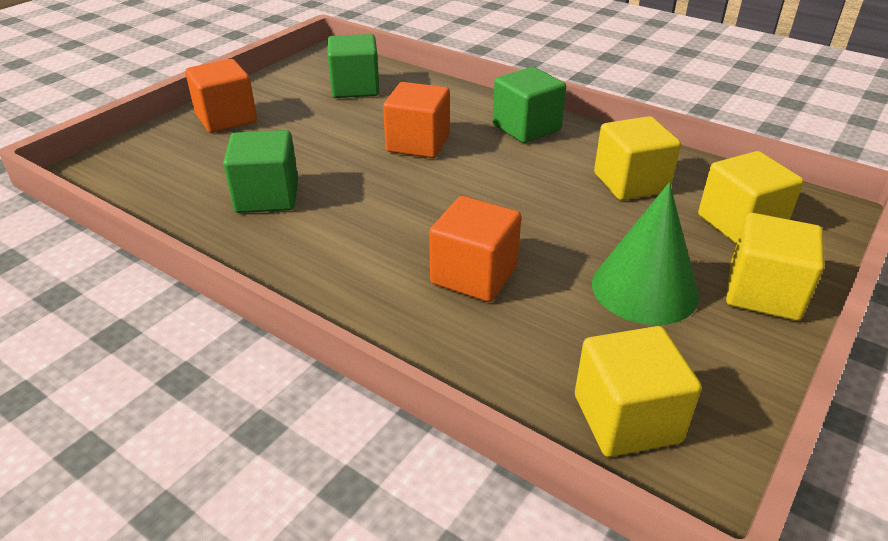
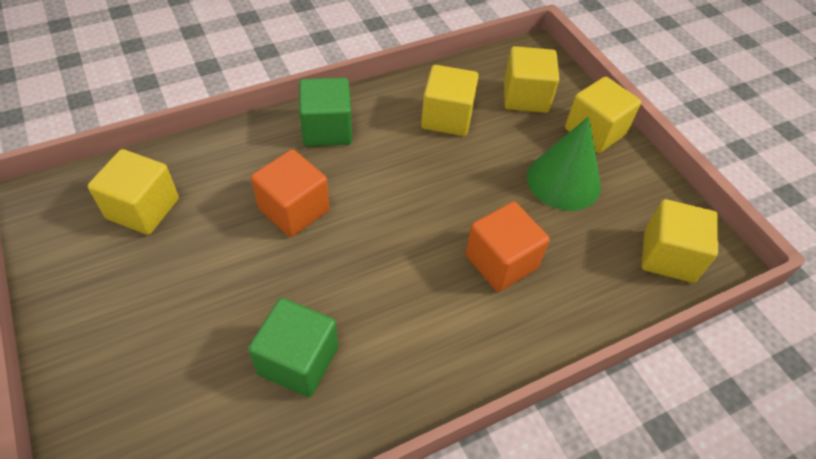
camera: 65 degrees left, 15 degrees up
orange cube [185,59,257,133] -> none
green cube [328,34,380,98] -> yellow cube [88,149,179,235]

